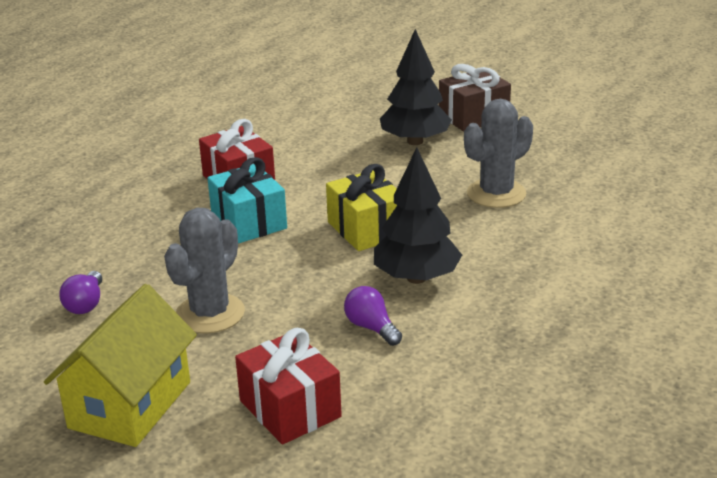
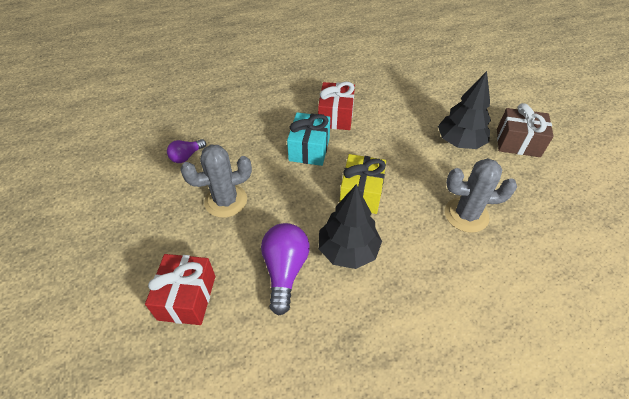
camera: 40 degrees right, 20 degrees up
yellow house [44,284,197,447] -> none
purple light bulb [344,286,402,346] -> purple light bulb [261,223,310,315], size x1.71

